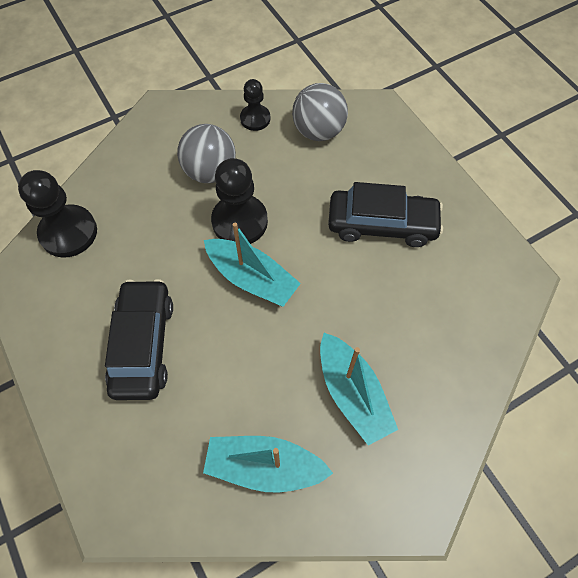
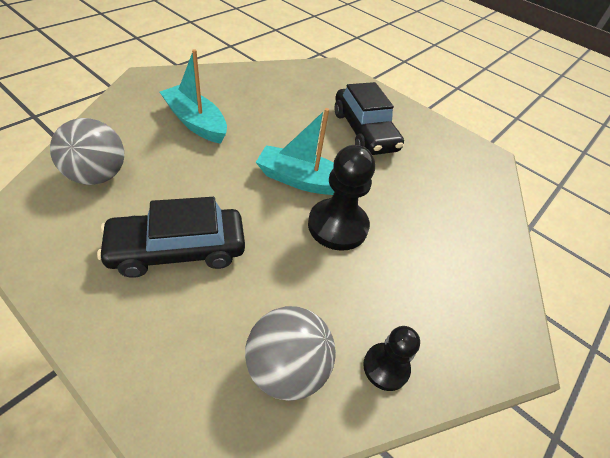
camera: 155 degrees right, 15 degrees down
black pawn [18,170,97,258] -> none
grey ball [177,124,236,183] -> grey ball moved to [50,118,124,185]
turquoise boat [203,436,333,493] -> none

